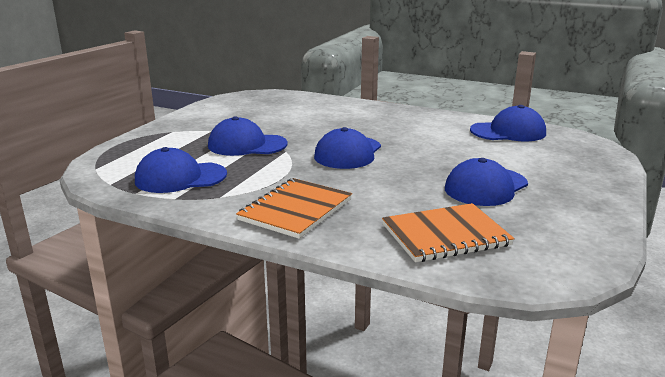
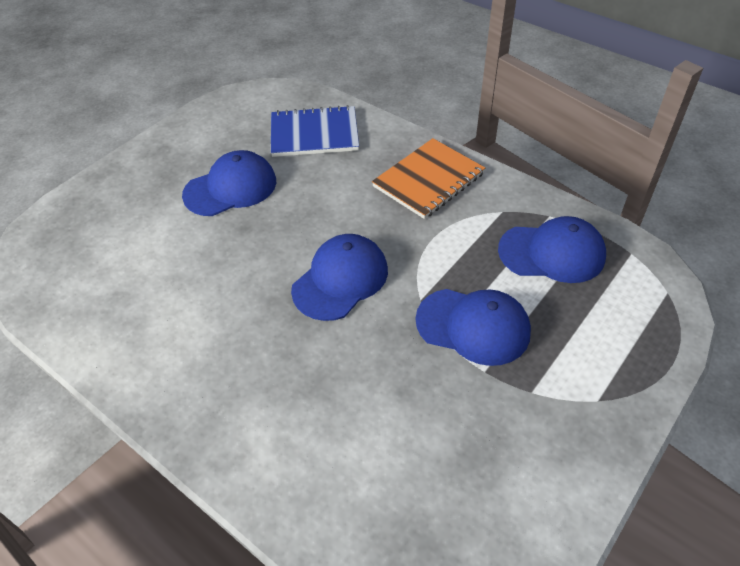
camera: 165 degrees left, 25 degrees up
orange notebook [382,203,515,262] -> blue notebook [271,105,359,157]
blue cap [470,105,546,141] -> none

